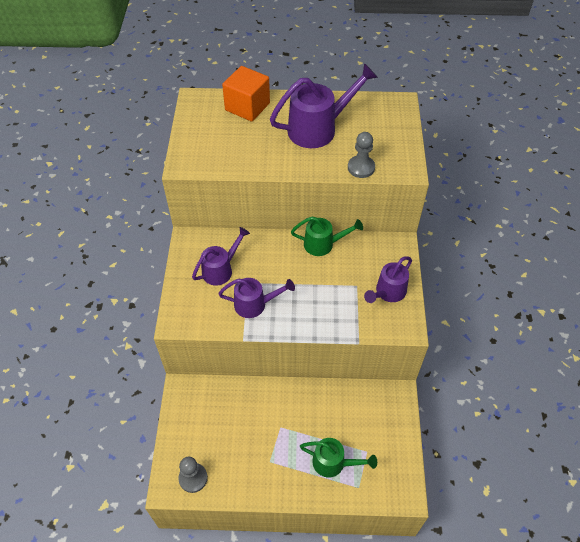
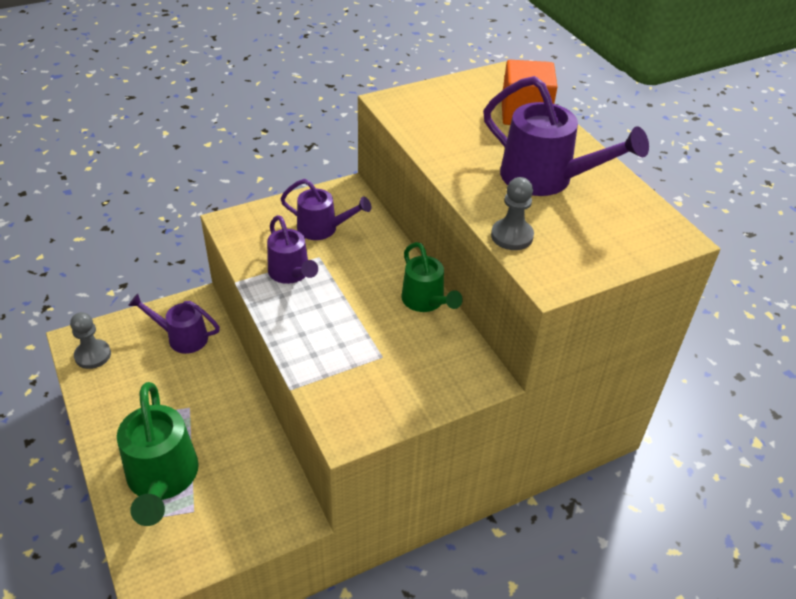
camera: 60 degrees right, 10 degrees down
green watering can [300,438,377,478] -> green watering can [117,382,199,526], size x1.61
purple watering can [364,256,412,303] -> purple watering can moved to [128,294,220,354]

